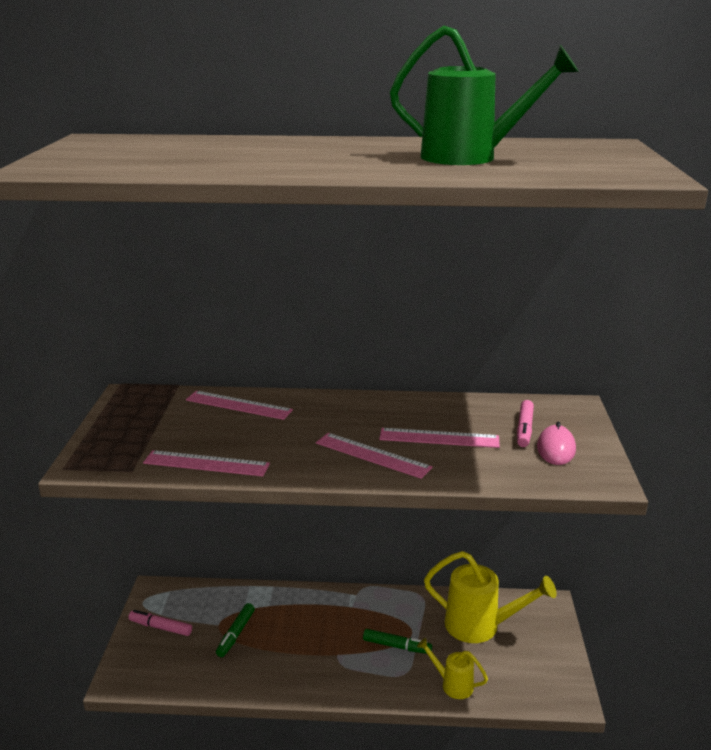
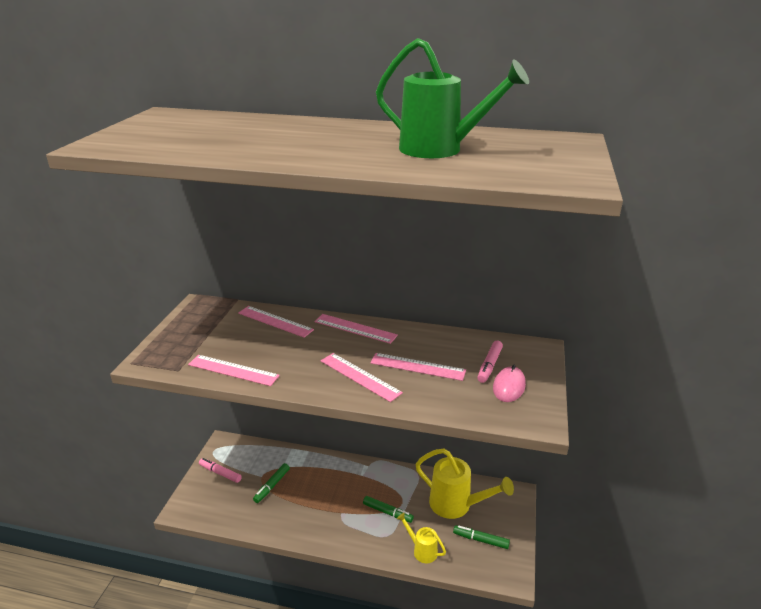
camera: 10 degrees right, 5 degrees up
none -> pink ruler [315,314,398,344]
none -> green marker [453,525,510,549]

